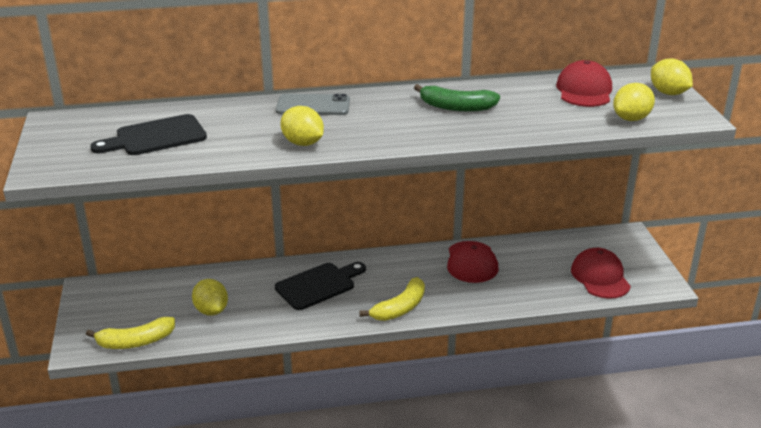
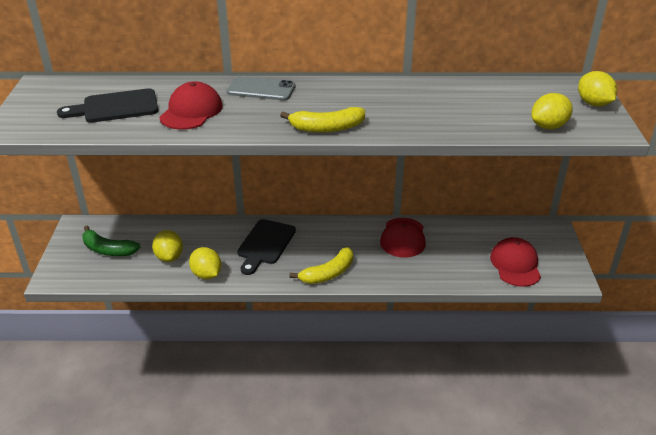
camera: 10 degrees right, 5 degrees up
yellow banana [86,317,175,349] -> yellow banana moved to [280,107,365,133]
black cutting board [275,262,366,310] -> black cutting board turned 135 degrees clockwise [237,219,296,275]
yellow lemon [280,106,324,146] -> yellow lemon moved to [189,247,222,279]
green banana [414,84,500,112] -> green banana moved to [82,225,140,256]
red cap [556,60,612,107] -> red cap moved to [159,81,223,130]

